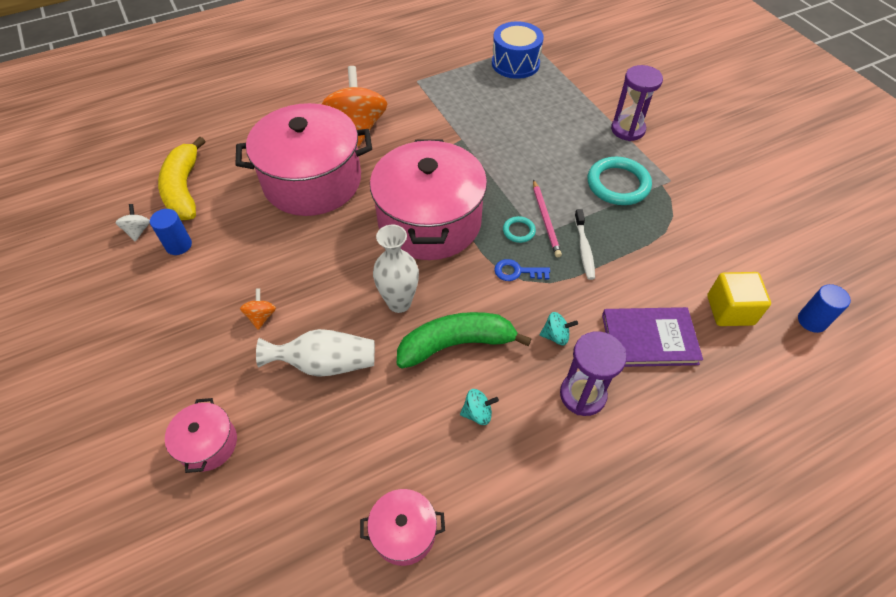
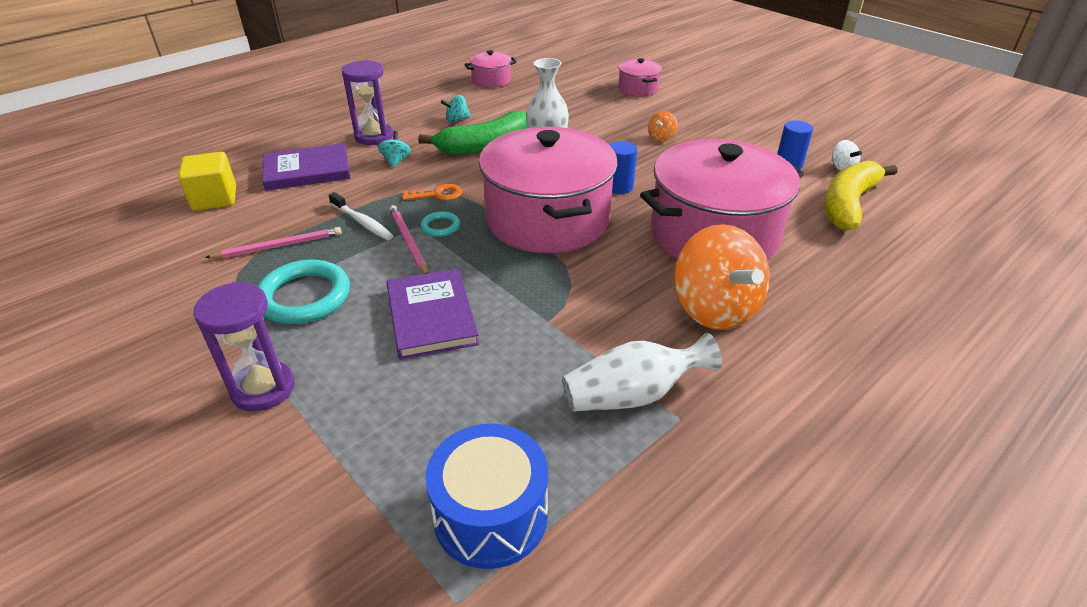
camera: 165 degrees right, 15 degrees down
yellow banana [158,137,205,220] -> yellow banana turned 120 degrees counterclockwise [824,160,898,230]
orange spinning top [240,289,276,330] -> orange spinning top turned 45 degrees clockwise [648,111,678,142]
white vase [256,329,375,377] -> white vase moved to [562,333,722,411]
blue key [494,259,550,281] -> orange key [402,184,462,201]
turquoise spinning top [539,312,578,346] -> turquoise spinning top turned 105 degrees clockwise [378,131,411,168]
white toothbrush [574,209,595,280] -> white toothbrush turned 150 degrees clockwise [329,192,394,240]
blue cylinder [798,284,851,333] -> blue cylinder moved to [610,141,637,194]
none -> pink pencil [205,227,342,258]
none -> purple book [386,268,479,360]

